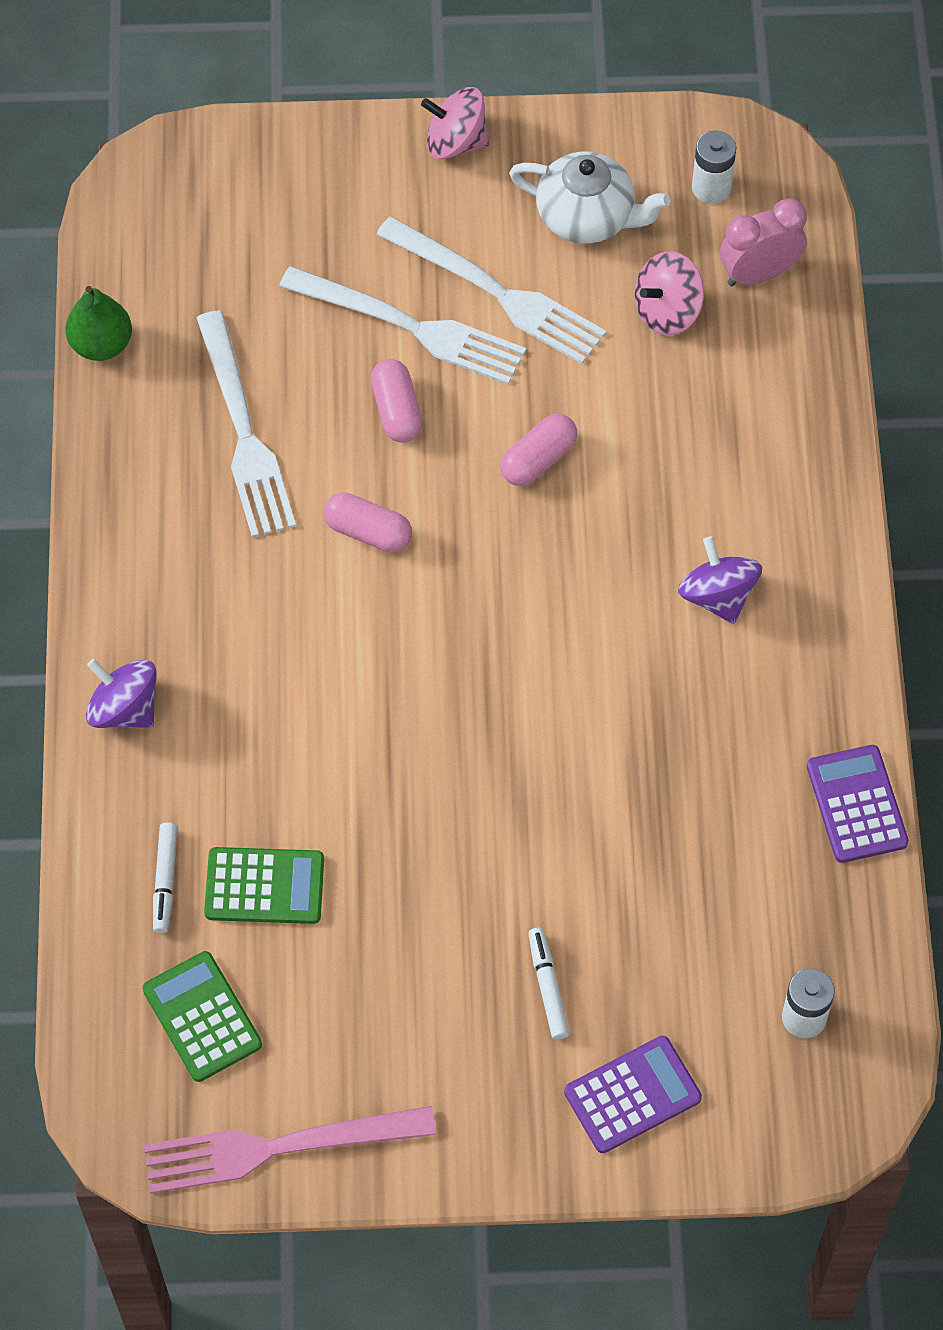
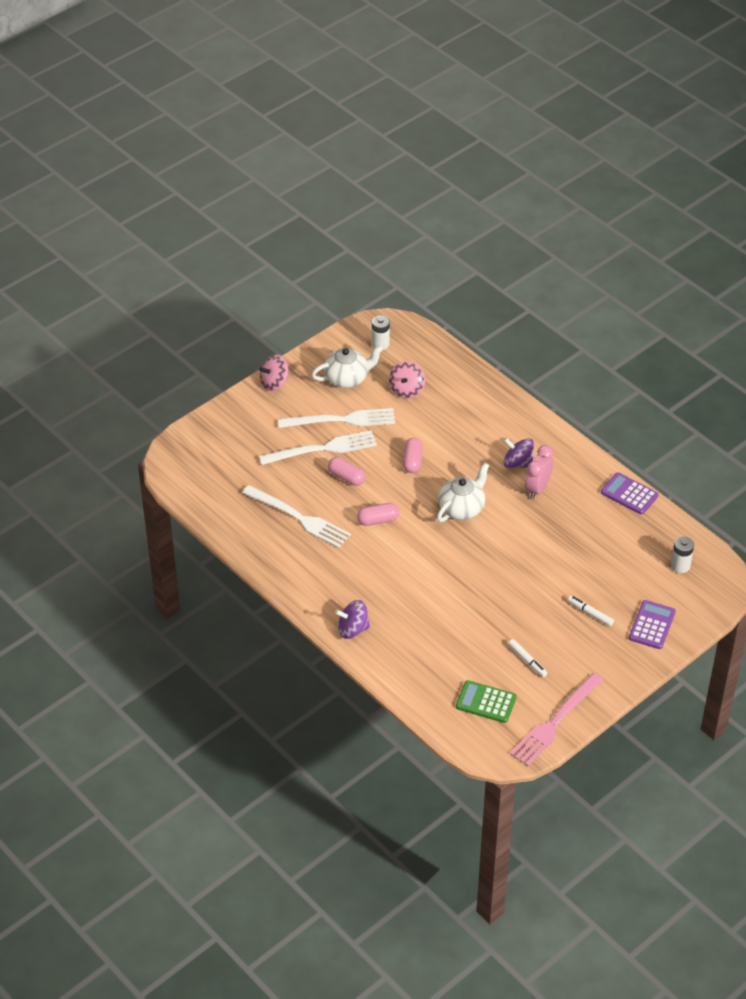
camera: 40 degrees left, 15 degrees down
green pear [66,286,132,361] -> none
white marker [153,822,177,933] -> white marker moved to [508,639,548,677]
green calculator [204,847,324,924] -> none
pink clock [720,198,807,286] -> pink clock moved to [525,445,554,499]
none -> white teapot [437,463,490,522]

